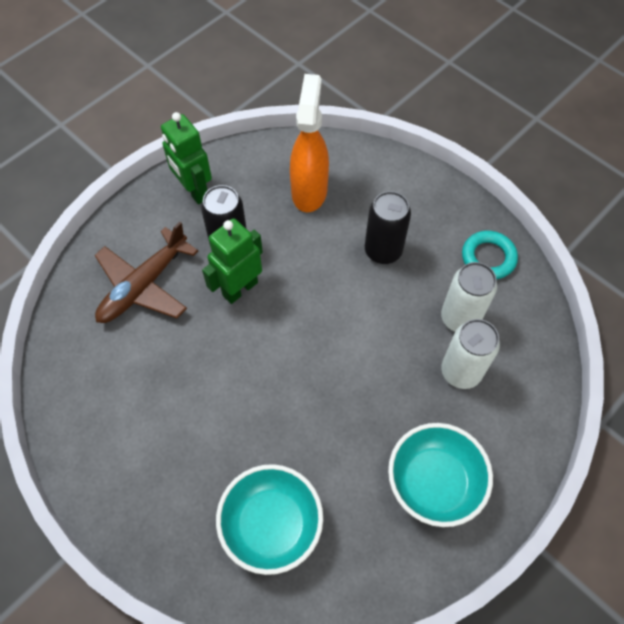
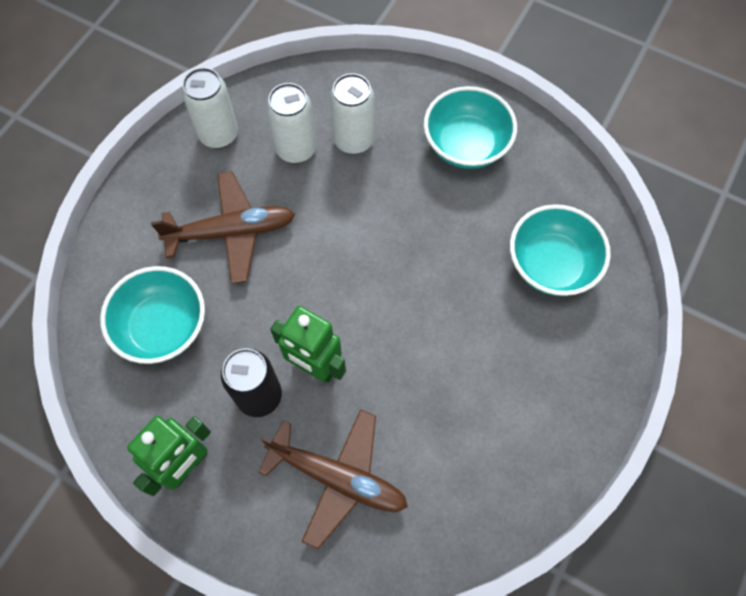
camera: 105 degrees left, 5 degrees up
orange spray bottle [290,74,329,212] -> turquoise bowl [100,266,205,364]
black can [365,191,411,264] -> brown plane [151,171,295,284]
turquoise ring [462,231,518,279] -> white can [182,68,238,149]

